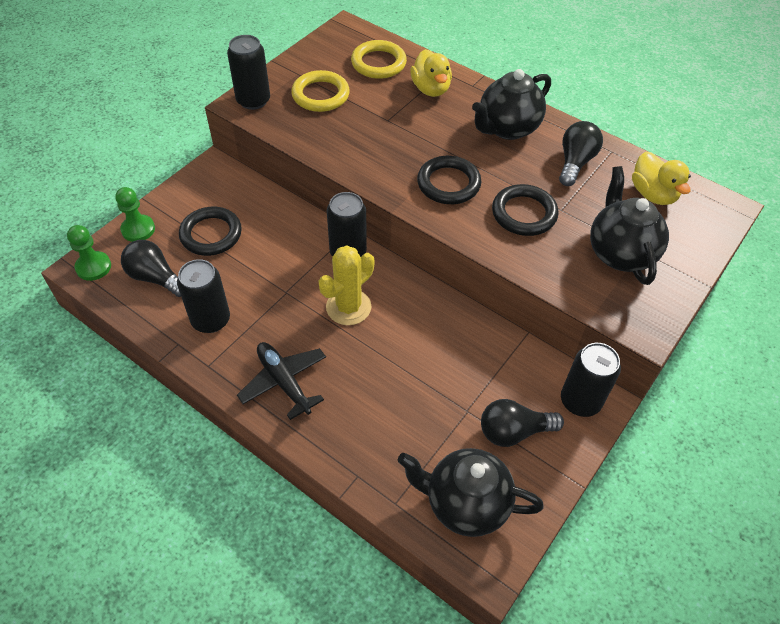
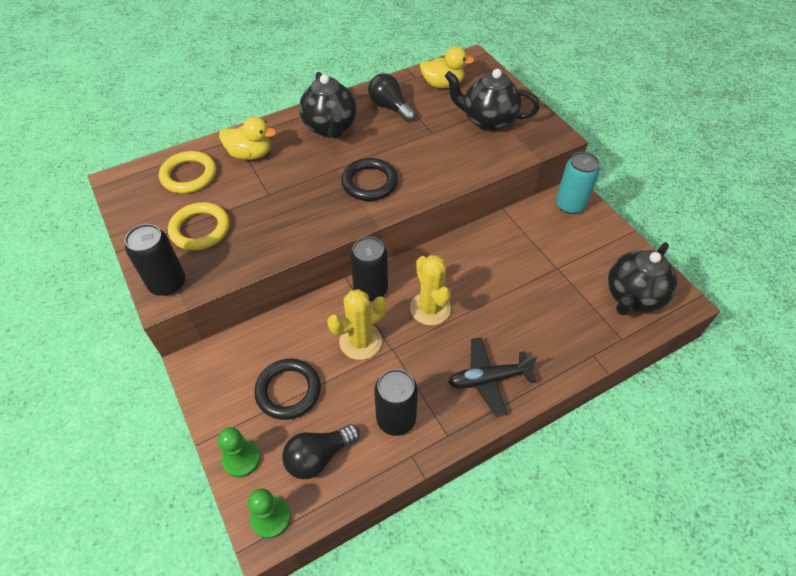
camera: 65 degrees left, 0 degrees up
black light bulb [481,399,564,447] -> none
black ring [492,184,558,236] -> none
black can [561,343,621,417] -> turquoise can [556,152,600,214]
none -> yellow cactus [327,289,387,360]

